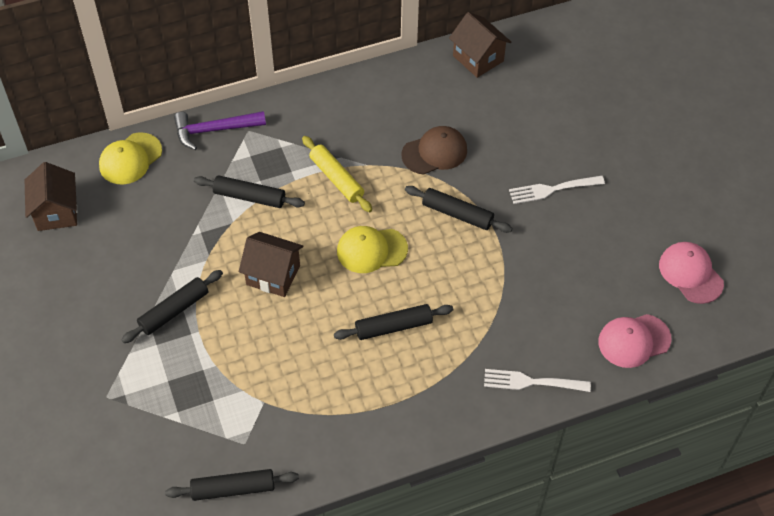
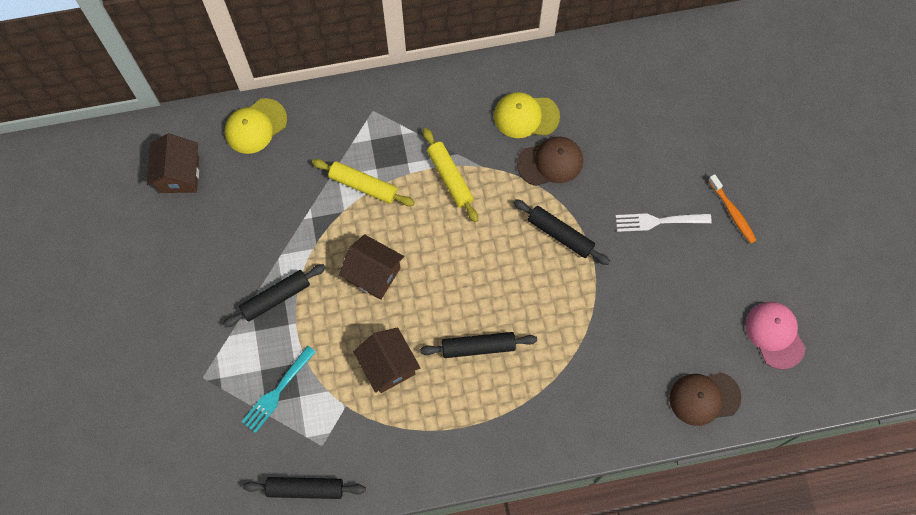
camera: 10 degrees right, 15 degrees up
purple hammer [174,111,266,150] -> none
black rolling pin [194,175,305,208] -> yellow rolling pin [312,159,415,206]
yellow cap [337,226,408,273] -> yellow cap moved to [494,92,560,138]
brown house [449,12,511,78] -> brown house moved to [353,327,420,393]
white fork [484,369,591,392] -> none
pink cap [598,314,672,368] -> brown cap [669,372,741,426]
none -> turquoise fork [242,346,316,433]
none -> orange toothbrush [708,174,757,243]

